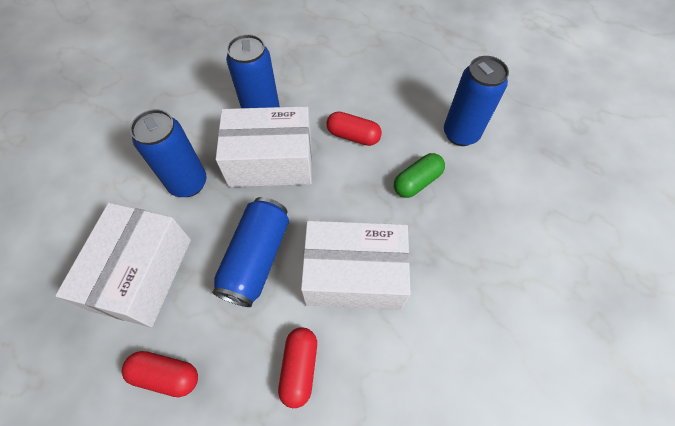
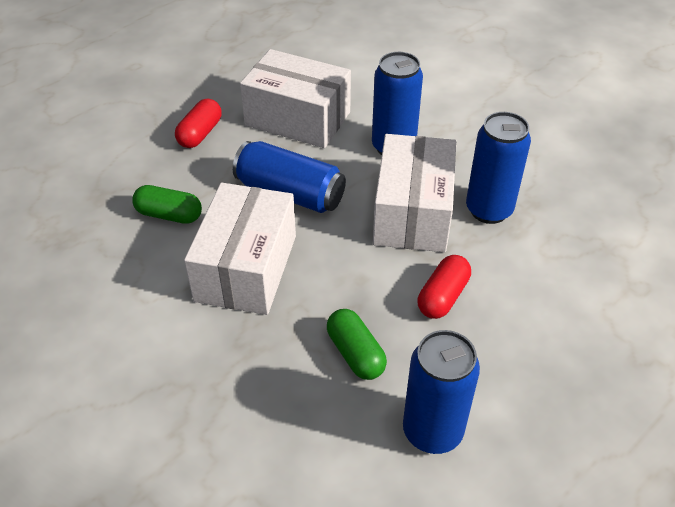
camera: 100 degrees right, 15 degrees down
red capsule [278,327,317,408] -> green capsule [132,185,202,224]

